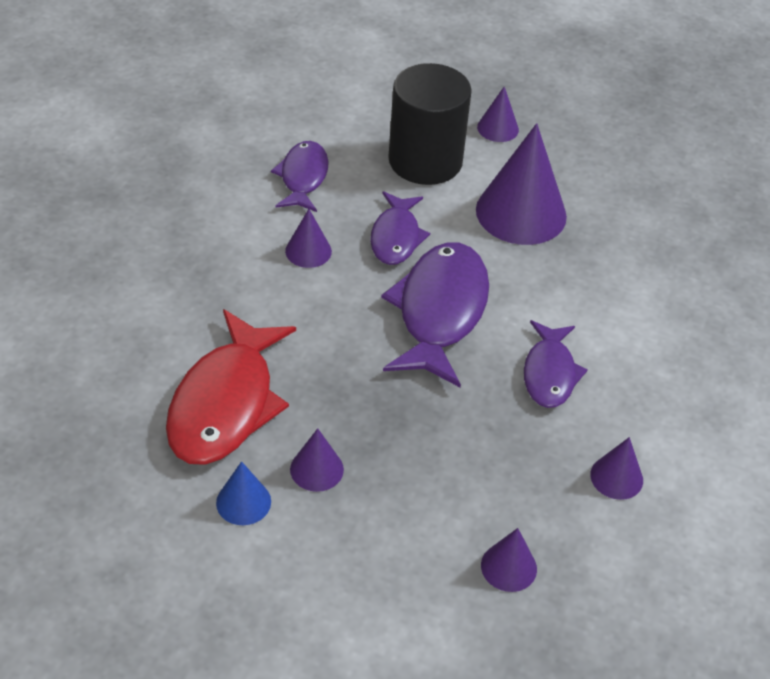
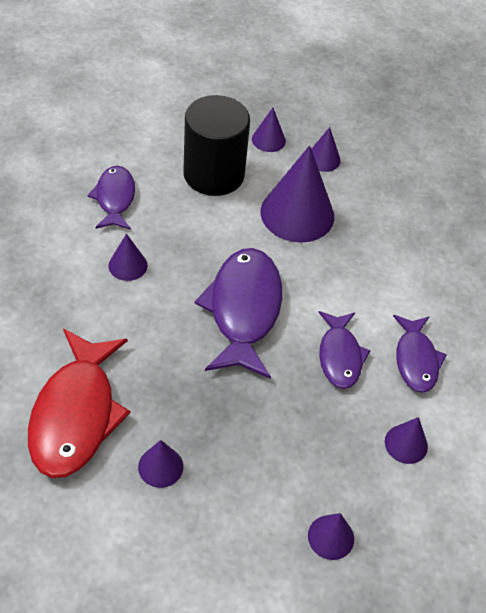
camera: 10 degrees left, 5 degrees up
blue cone [216,461,271,525] -> none
purple fish [370,191,430,265] -> purple fish moved to [393,315,447,393]
none -> purple cone [311,127,341,172]

